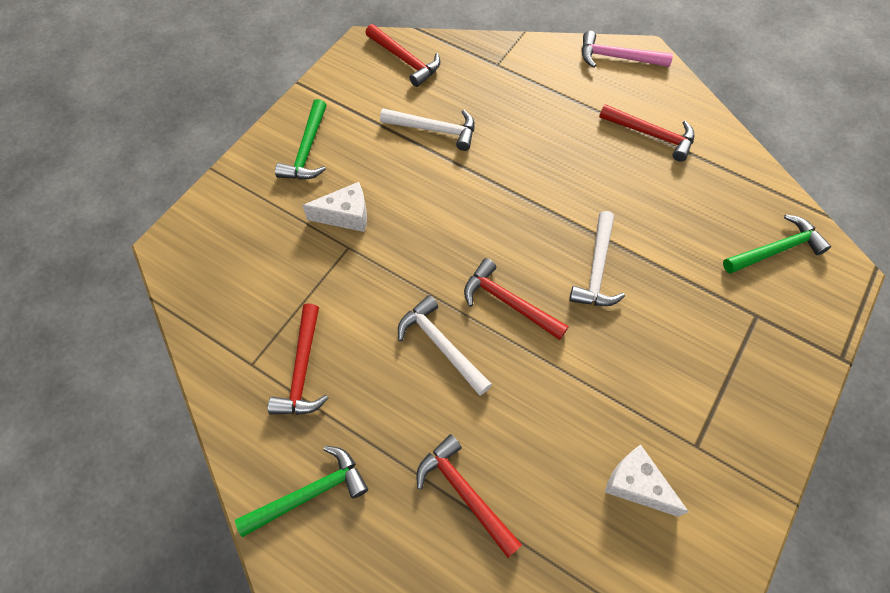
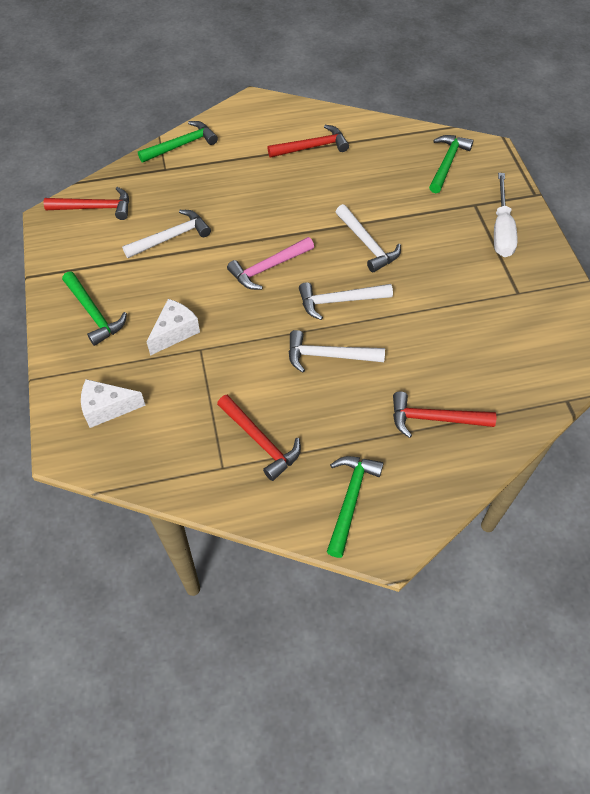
camera: 45 degrees left, 5 degrees down
red hammer [464,258,569,340] -> white hammer [299,282,393,320]
pink hammer [582,31,673,68] -> pink hammer moved to [227,237,314,290]
white cheese [605,445,689,517] -> white cheese moved to [81,379,146,428]
none -> green hammer [138,121,218,163]
none -> white screwdriver [494,173,518,257]

